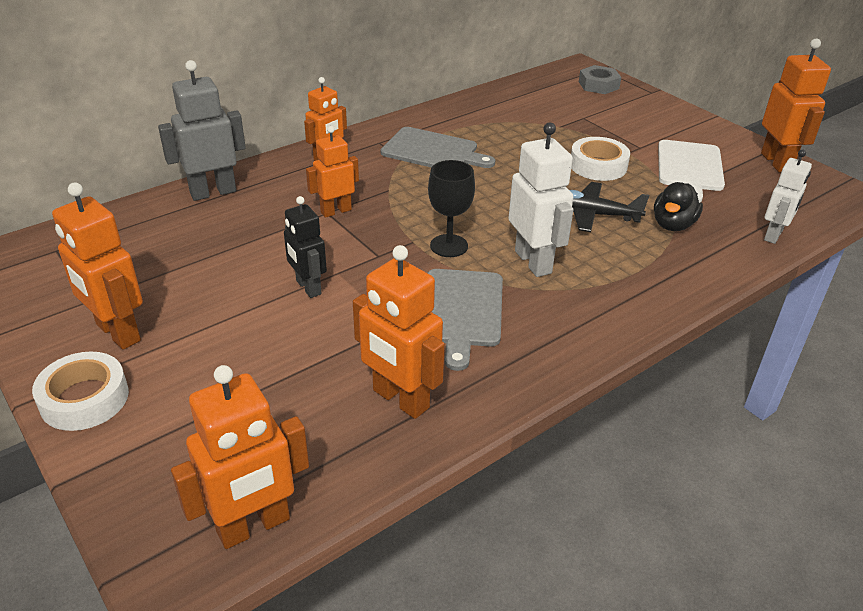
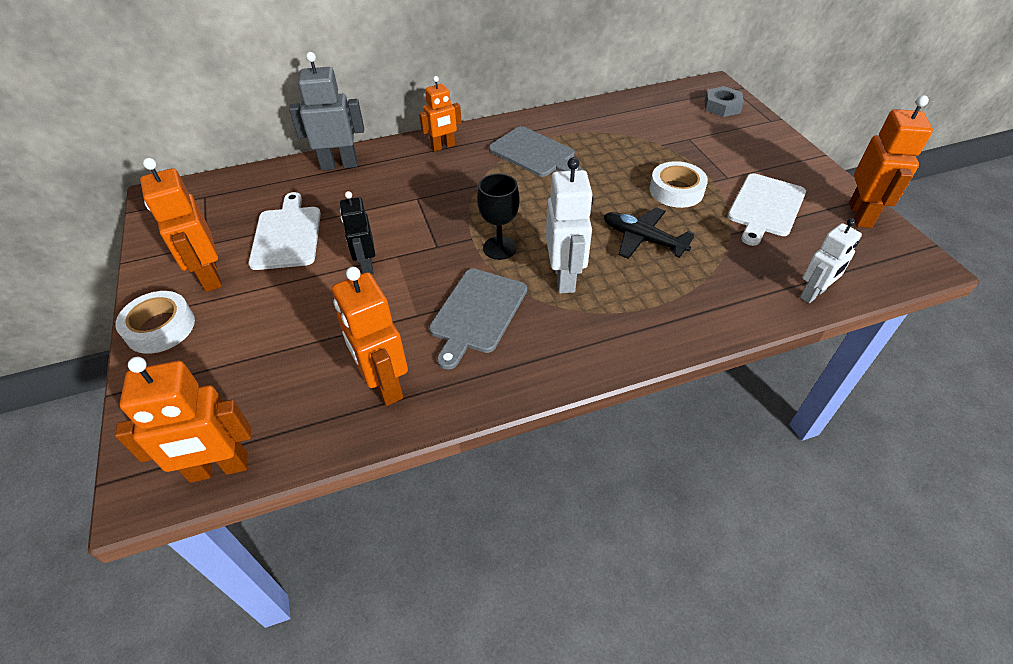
camera: 20 degrees right, 10 degrees up
orange robot [306,126,359,218] -> none
black duck [654,182,703,231] -> none
none -> white cutting board [248,192,321,270]

